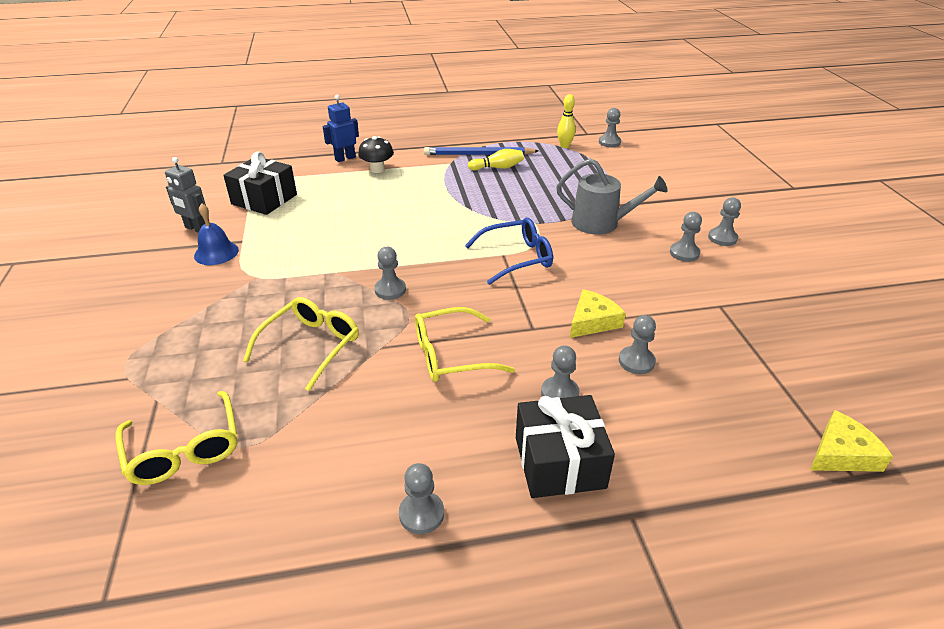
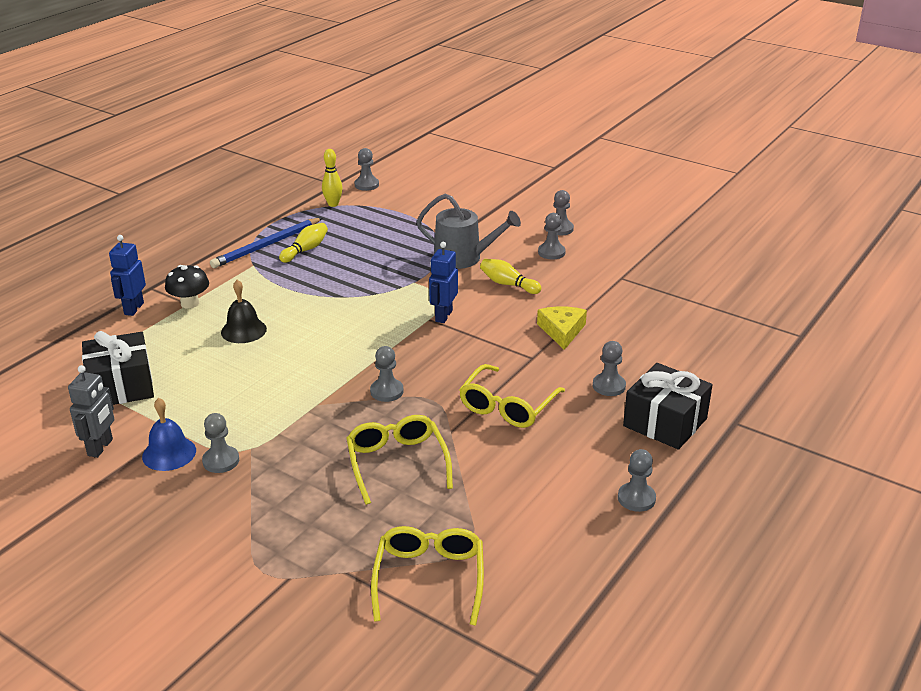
camera: 45 degrees left, 5 degrees down
yellow glasses [115,391,237,485] -> yellow glasses turned 105 degrees counterclockwise [371,526,484,626]
grey robot [165,157,206,233] -> grey robot turned 60 degrees counterclockwise [68,365,114,458]
blue glasses [465,217,553,285] -> blue robot [429,242,458,323]
grey watering can [556,158,668,234] -> grey watering can turned 45 degrees clockwise [417,194,521,269]
grey pawn [619,315,656,374] -> grey pawn moved to [202,413,239,473]
yellow cheese [810,410,893,472] -> none
none -> black bell [221,280,267,343]
none -> yellow bowling pin [480,259,541,294]

